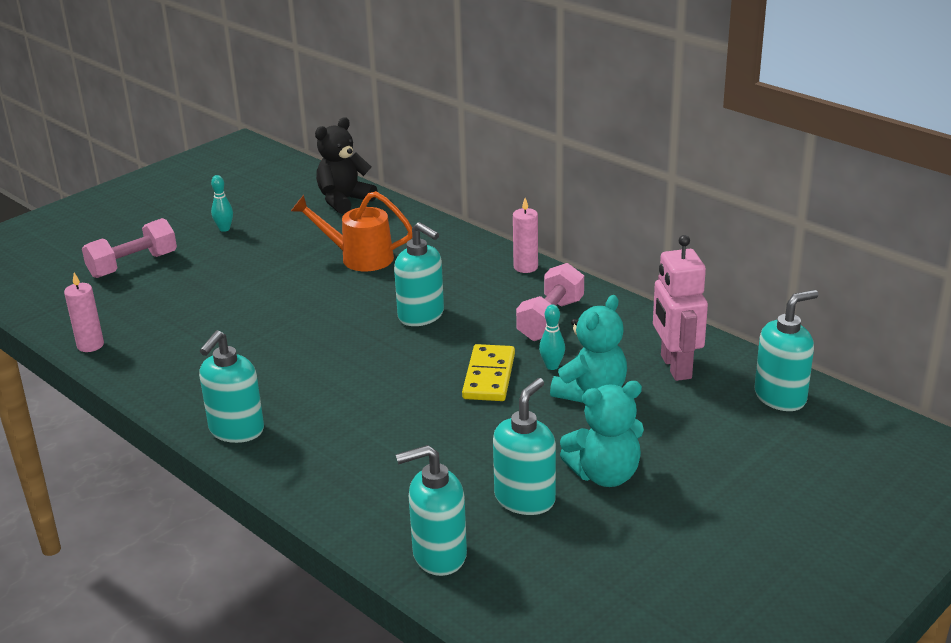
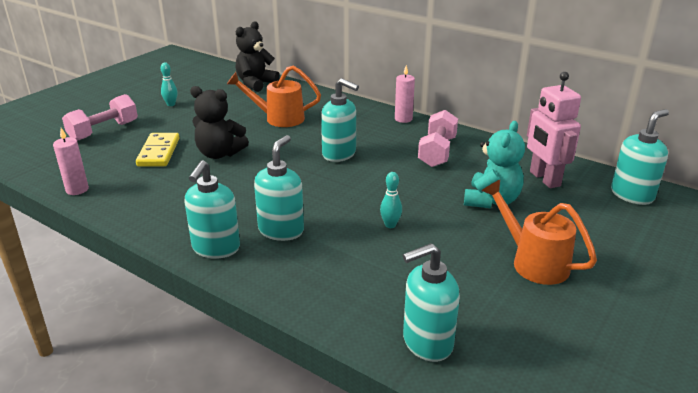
camera: 10 degrees left, 0 degrees up
yellow domino [462,344,515,401] -> yellow domino moved to [136,133,179,167]
turquoise soap dispenser [493,378,556,515] -> turquoise soap dispenser moved to [254,135,304,241]
turquoise bowling pin [539,304,565,370] -> turquoise bowling pin moved to [380,172,402,228]
turquoise teddy bear [560,381,644,487] -> orange watering can [481,180,597,285]
none -> black teddy bear [190,86,249,159]

